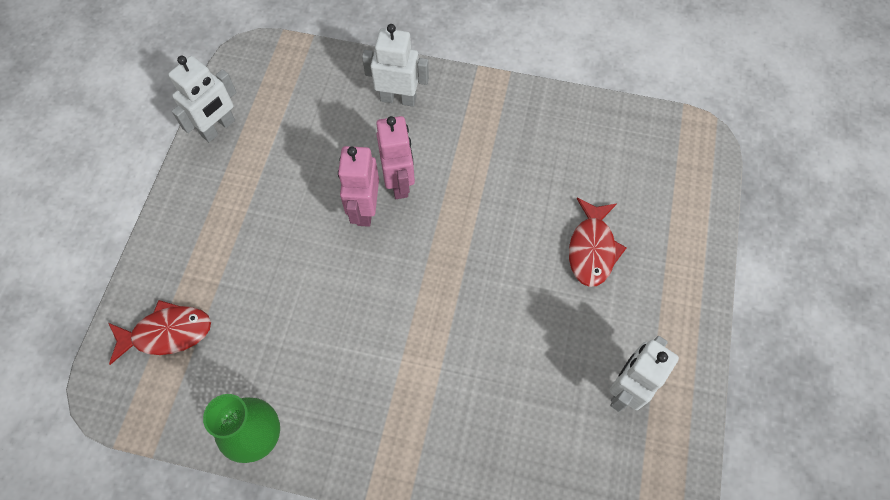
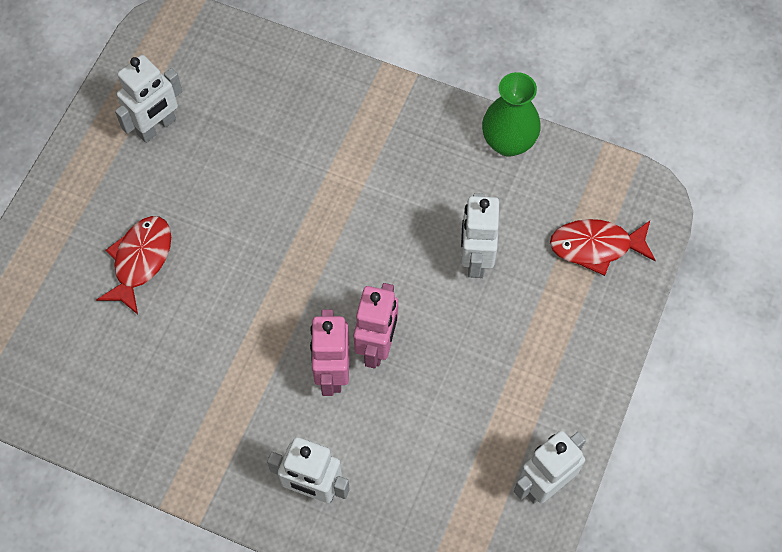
camera: 170 degrees left, 0 degrees up
none -> white robot [461,193,499,278]

